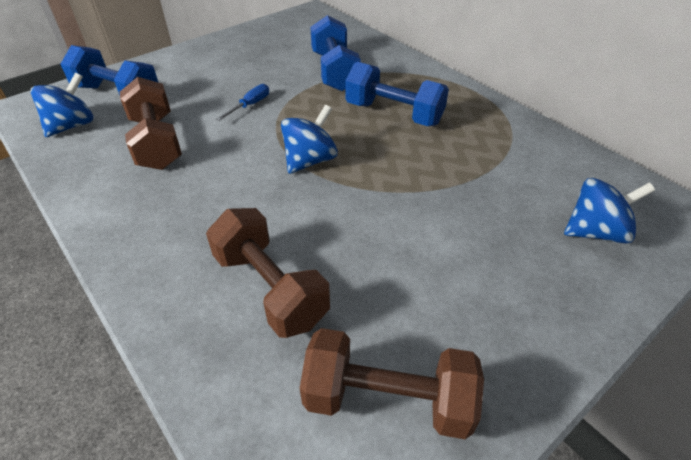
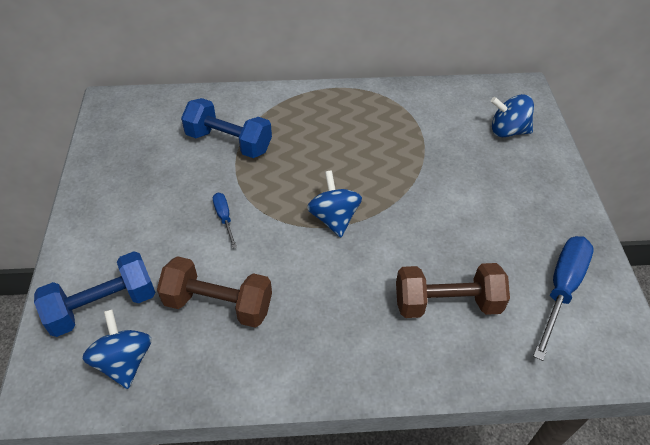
camera: 55 degrees left, 5 degrees up
brown dumbbell [300,328,484,439] -> blue screwdriver [533,236,594,361]
blue dumbbell [345,62,449,126] -> none
blue spinning top [564,178,655,244] -> blue spinning top turned 105 degrees counterclockwise [491,94,534,137]

